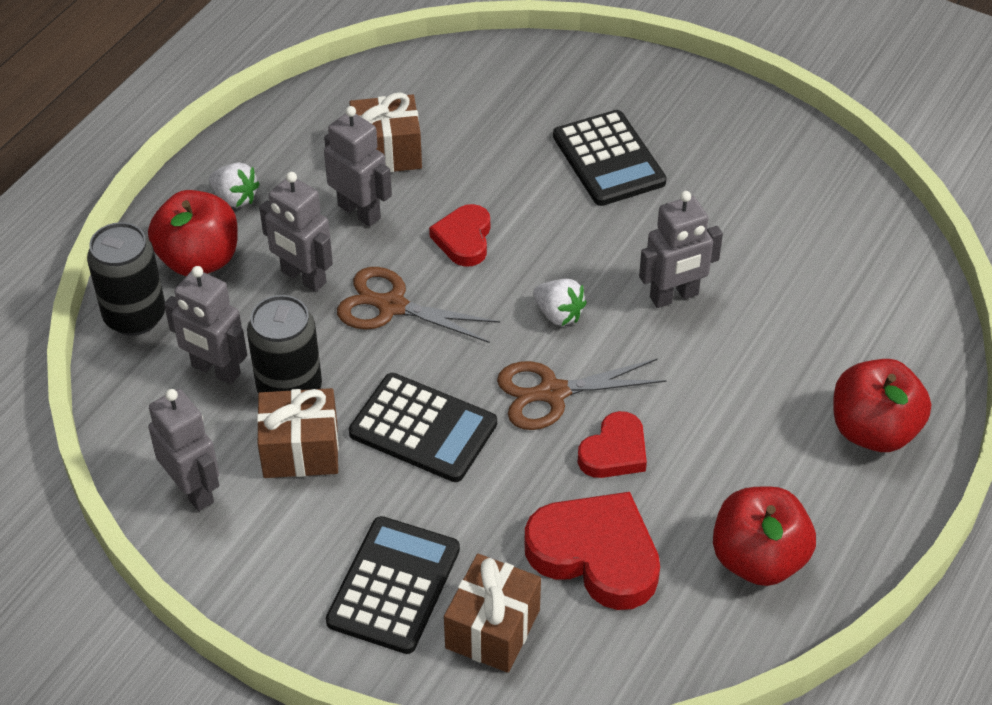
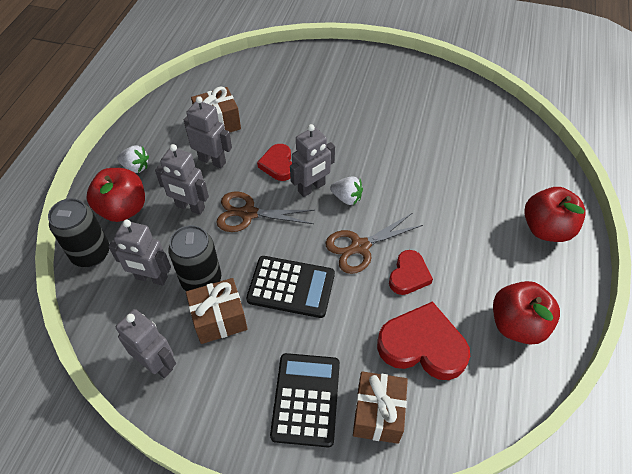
camera: 15 degrees left, 5 degrees up
black calculator [553,110,667,206] -> none
grey robot [639,191,723,308] -> grey robot moved to [290,124,335,197]

